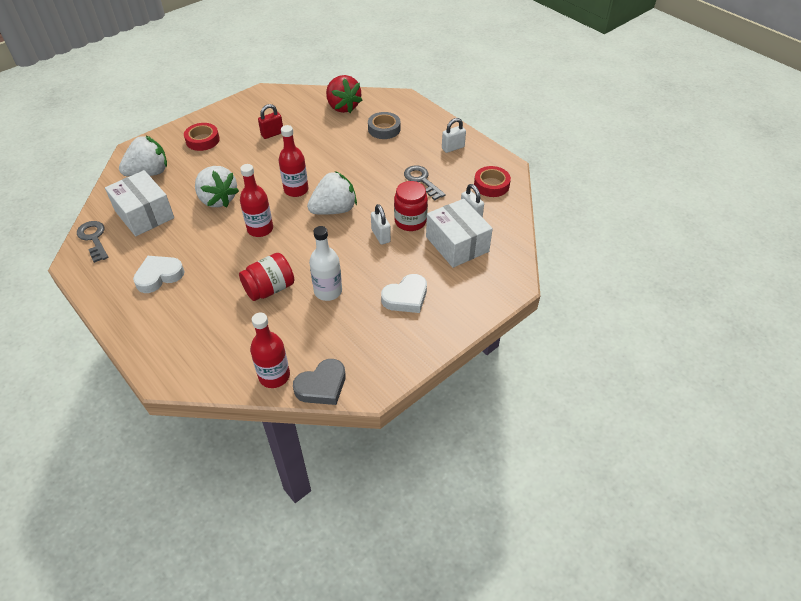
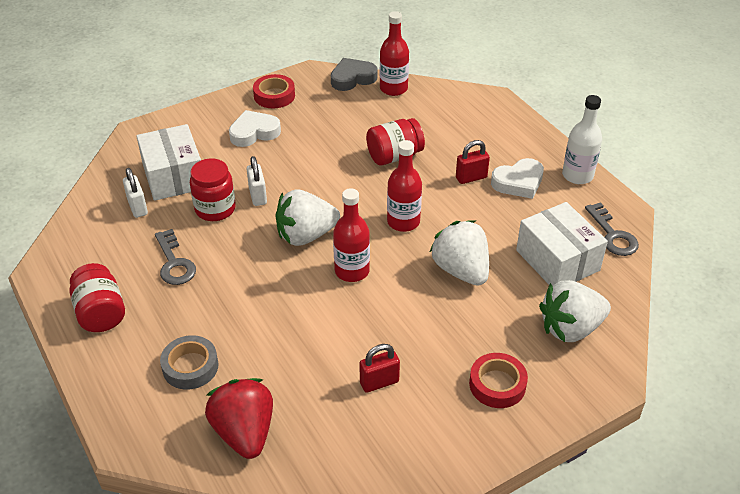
camera: 170 degrees left, 5 degrees down
white bottle [309,226,342,301] -> white bottle moved to [562,95,602,184]
white padlock [442,118,466,153] -> red jar [70,263,125,332]
red tape [474,166,511,197] -> red tape moved to [253,74,295,108]
none -> red padlock [456,140,490,184]

